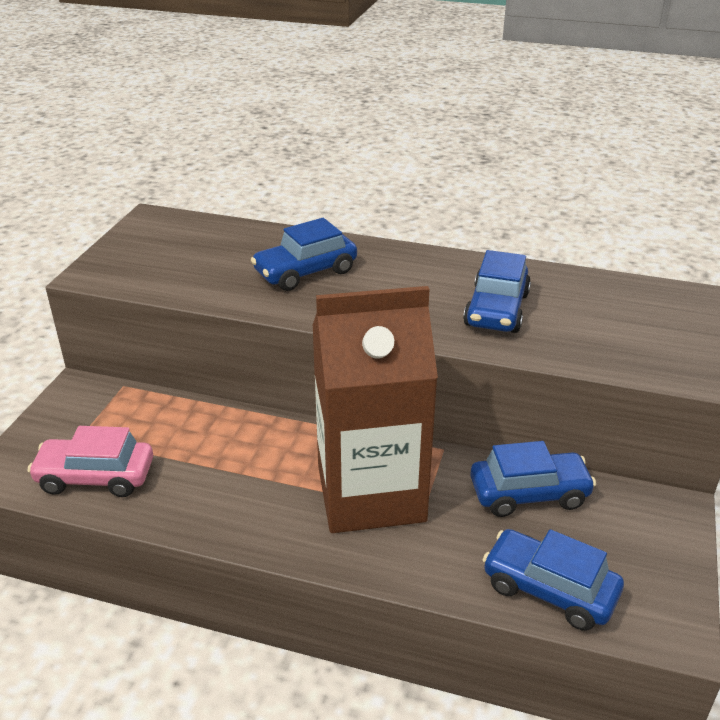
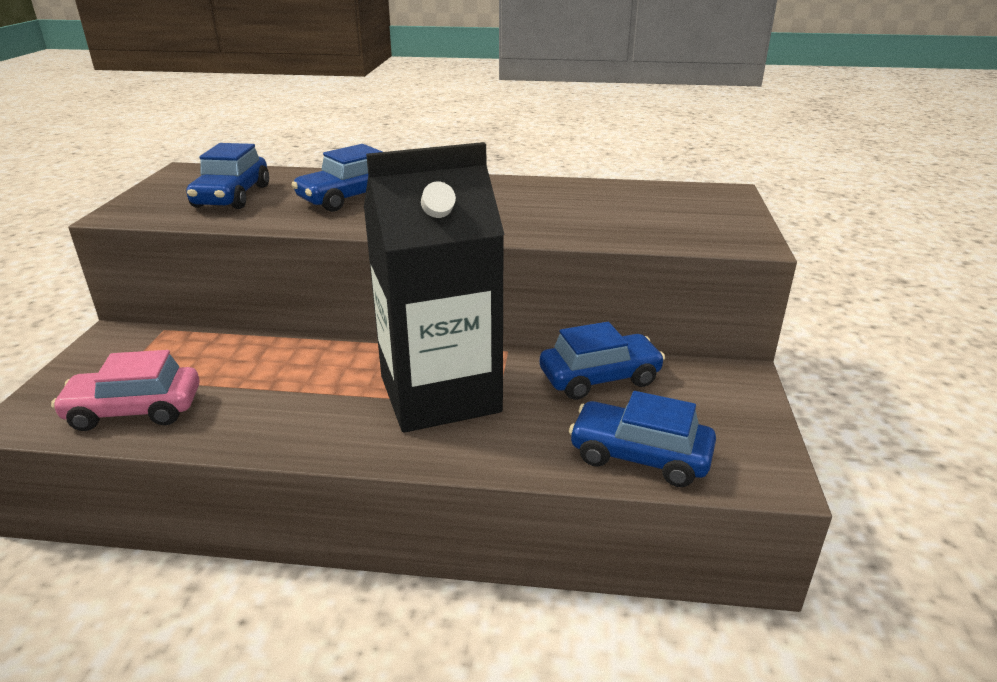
camera: 10 degrees left, 5 degrees down
brown carton [312,286,438,533] -> black carton [364,142,505,433]
blue car [463,250,531,333] -> blue car moved to [186,143,269,209]

